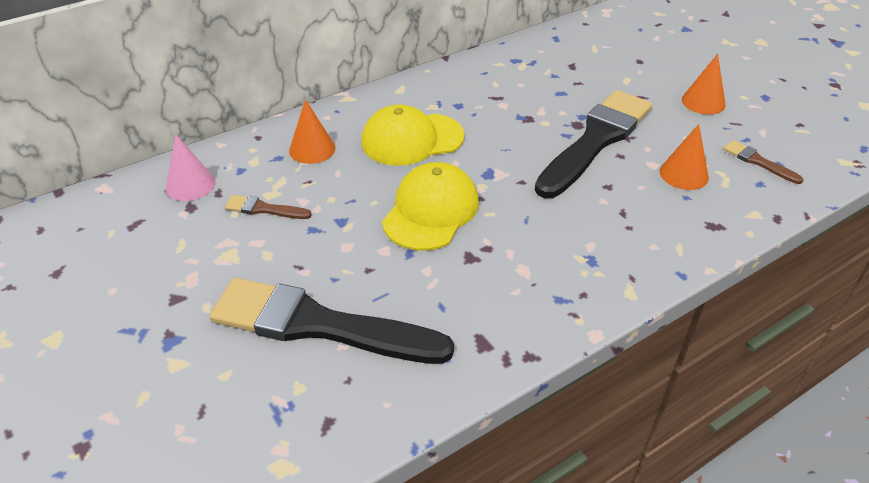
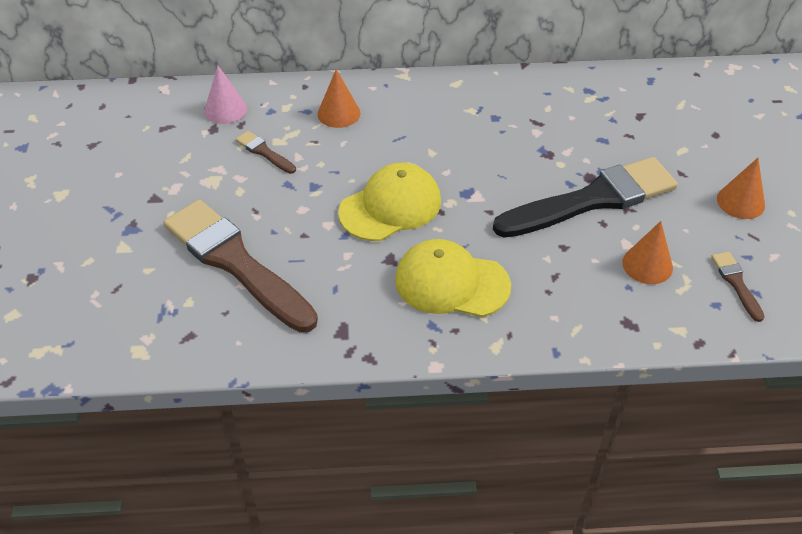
camera: 30 degrees right, 5 degrees up
black brush [209,278,454,364] -> brown brush [163,200,318,333]
yellow cap [361,104,465,166] -> yellow cap moved to [395,239,511,317]

